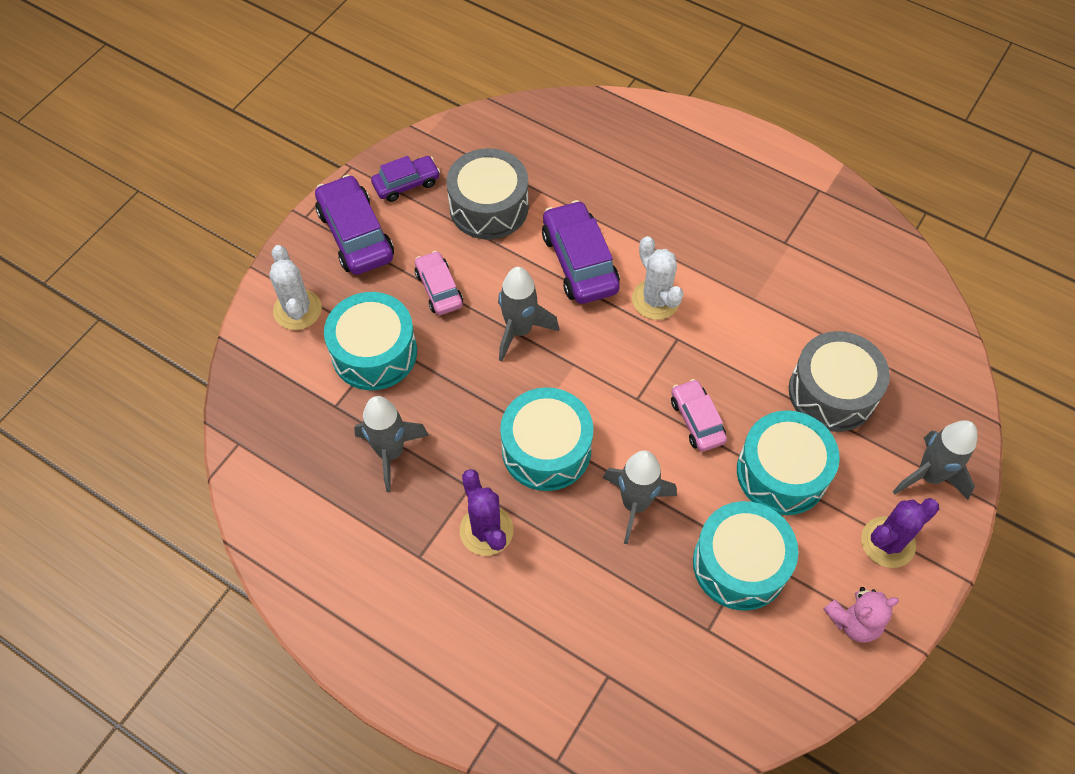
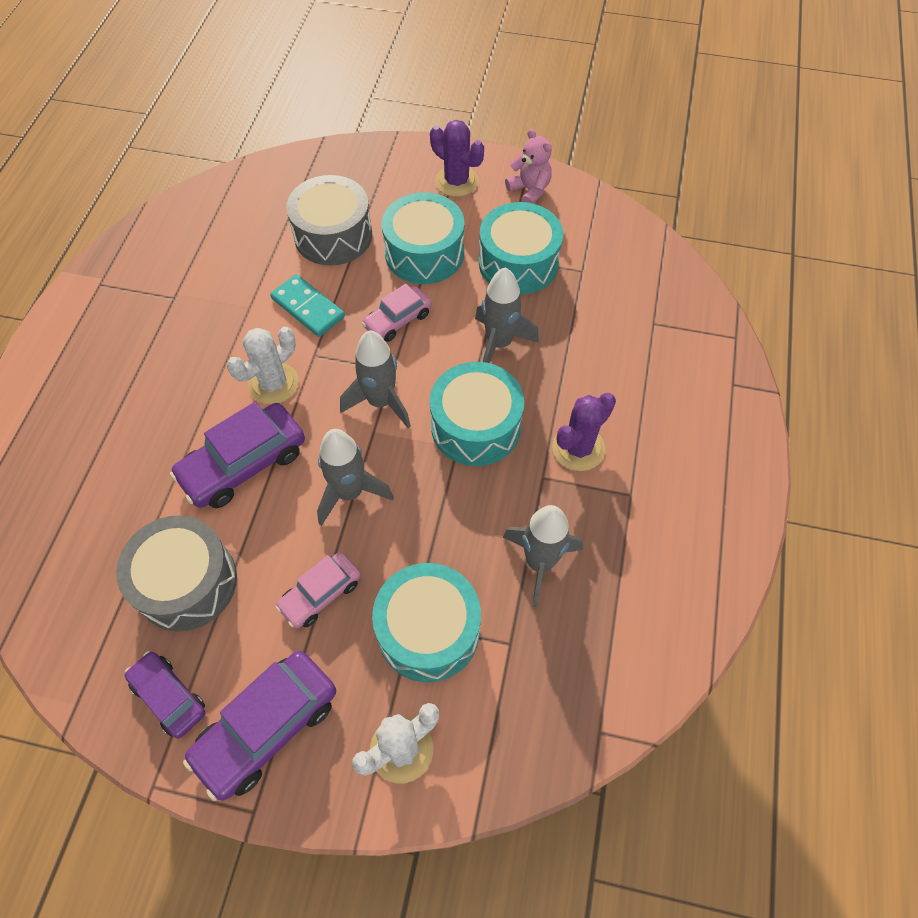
camera: 110 degrees left, 0 degrees up
grey rocket [893,420,977,500] -> grey rocket moved to [340,330,411,428]
none -> turquoise domino [270,274,345,337]

